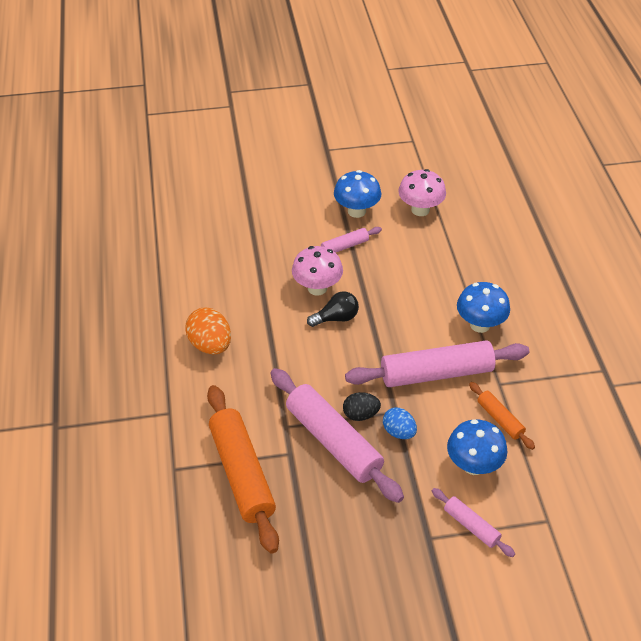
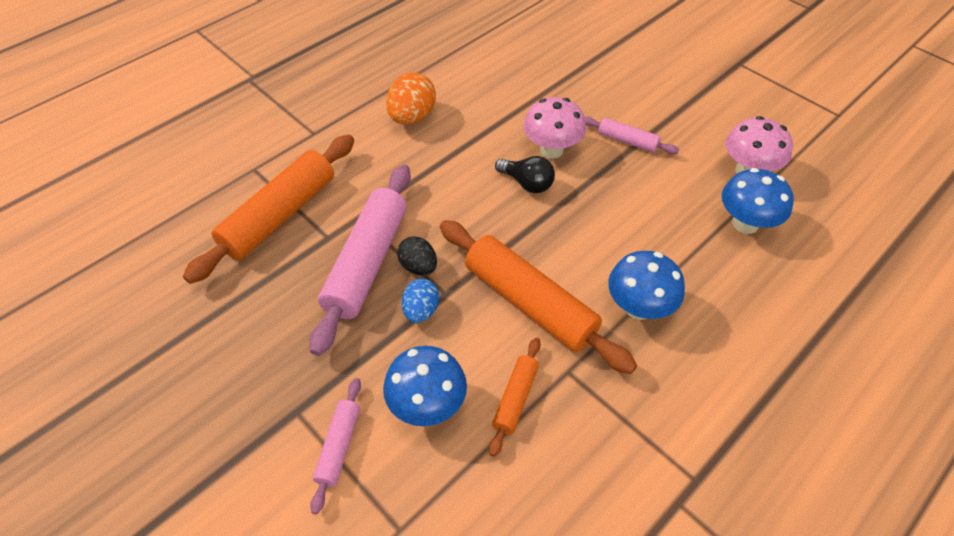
camera: 55 degrees right, 5 degrees up
blue mushroom [334,170,381,218] -> blue mushroom moved to [722,168,794,234]
pink rolling pin [345,340,529,387] -> orange rolling pin [440,220,637,374]

